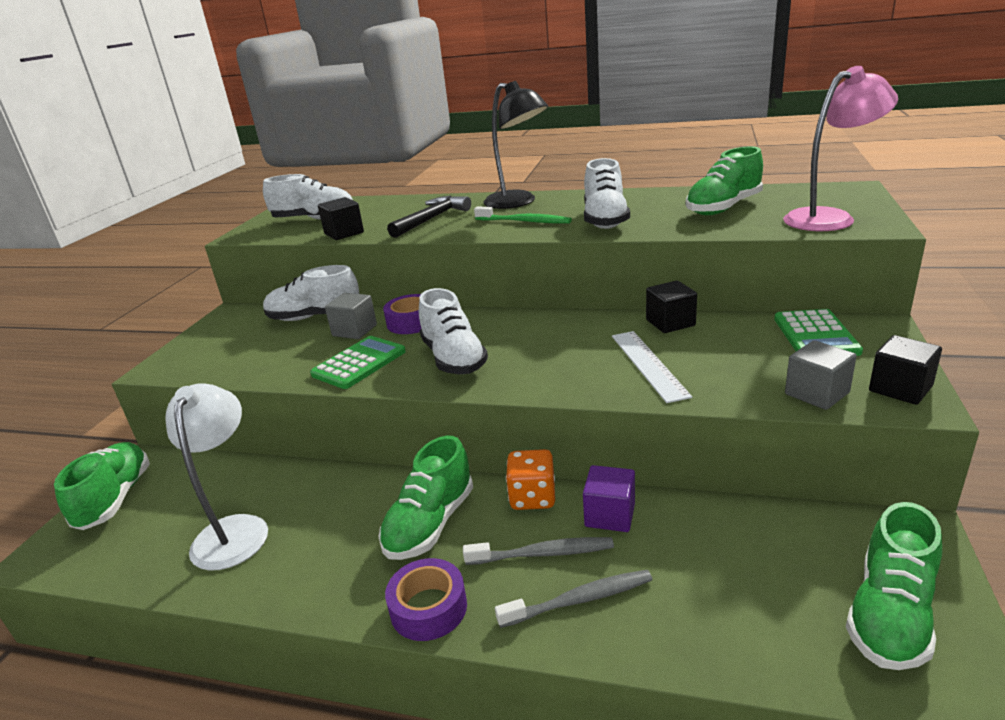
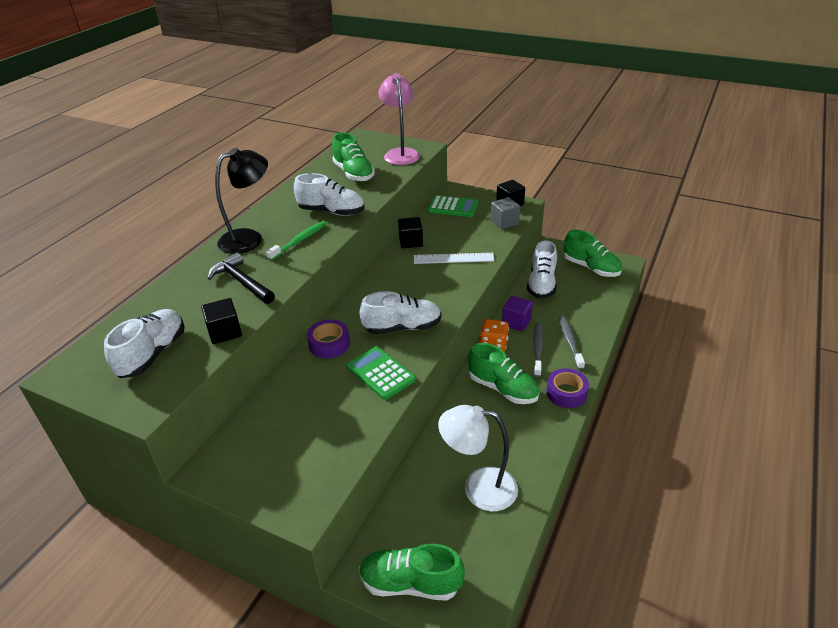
camera: 80 degrees left, 10 degrees up
white shoe [263,265,360,321] -> white shoe moved to [527,241,557,298]
grey cube [325,293,377,339] -> none

